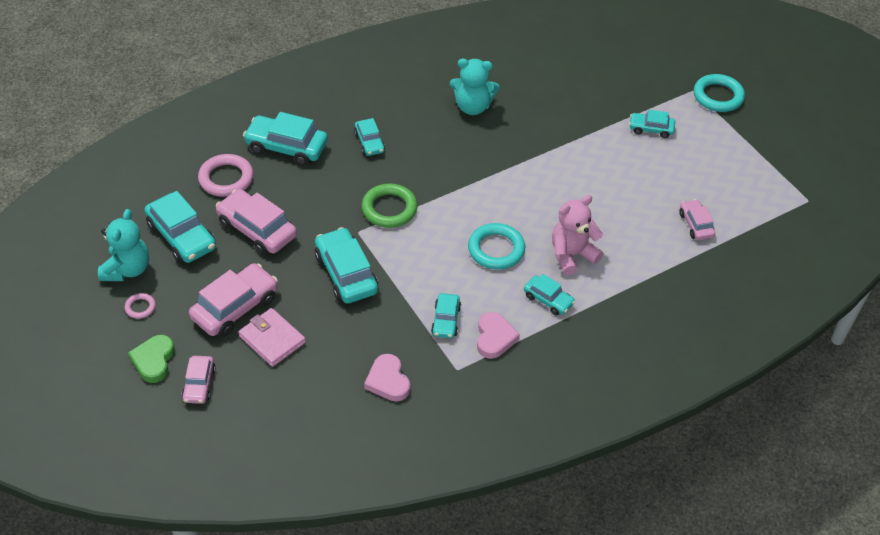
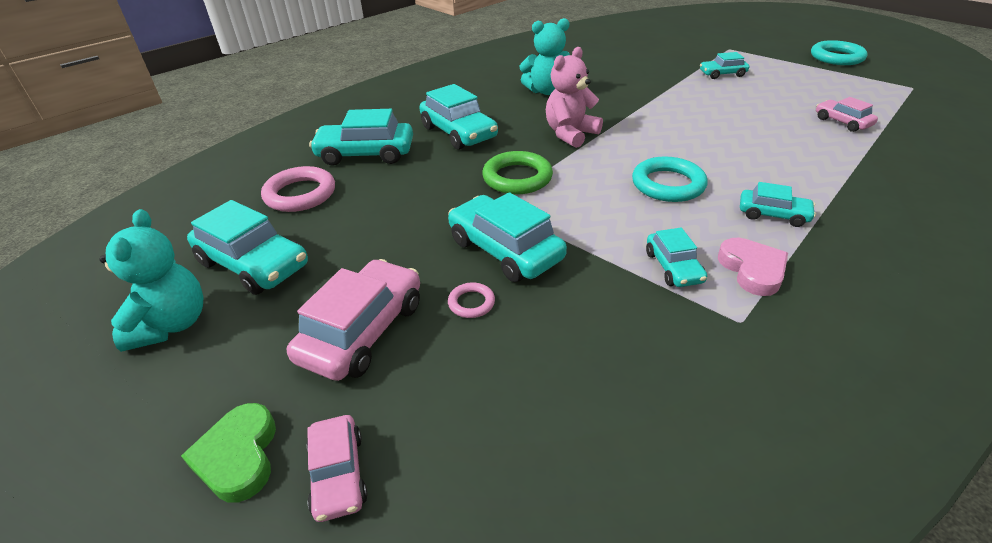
camera: 15 degrees left, 10 degrees down
pink ring [125,293,156,319] -> pink ring moved to [448,282,495,318]
pink car [216,189,297,255] -> none
pink wallet [238,308,306,367] -> none
turquoise car [354,118,385,156] -> turquoise car [420,84,498,150], size x1.74
pink heart [364,354,410,401] -> none
pink teddy bear [552,195,603,276] -> pink teddy bear moved to [546,47,603,148]
turquoise ring [694,74,745,112] -> turquoise ring moved to [811,40,868,65]

